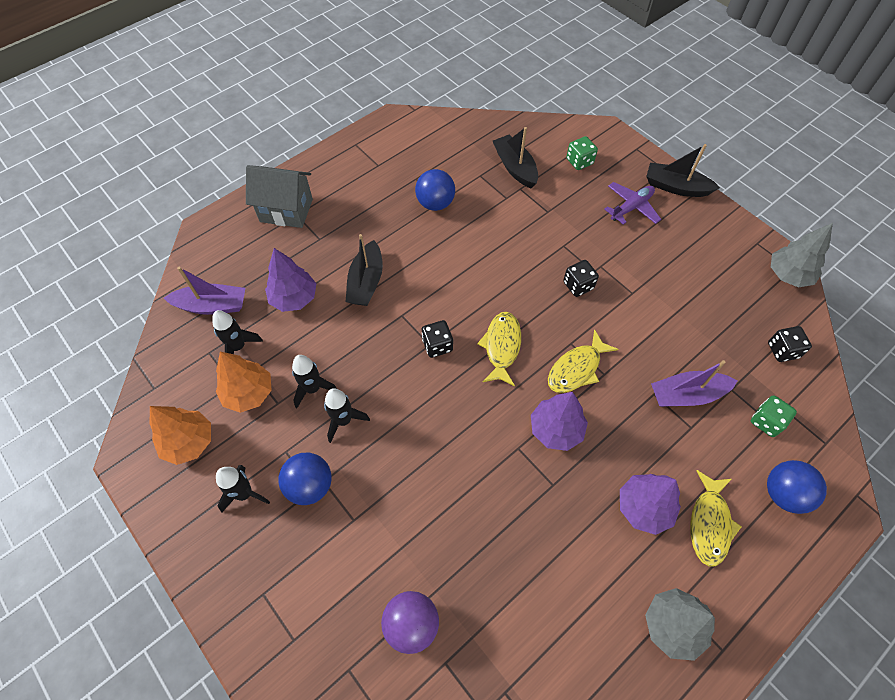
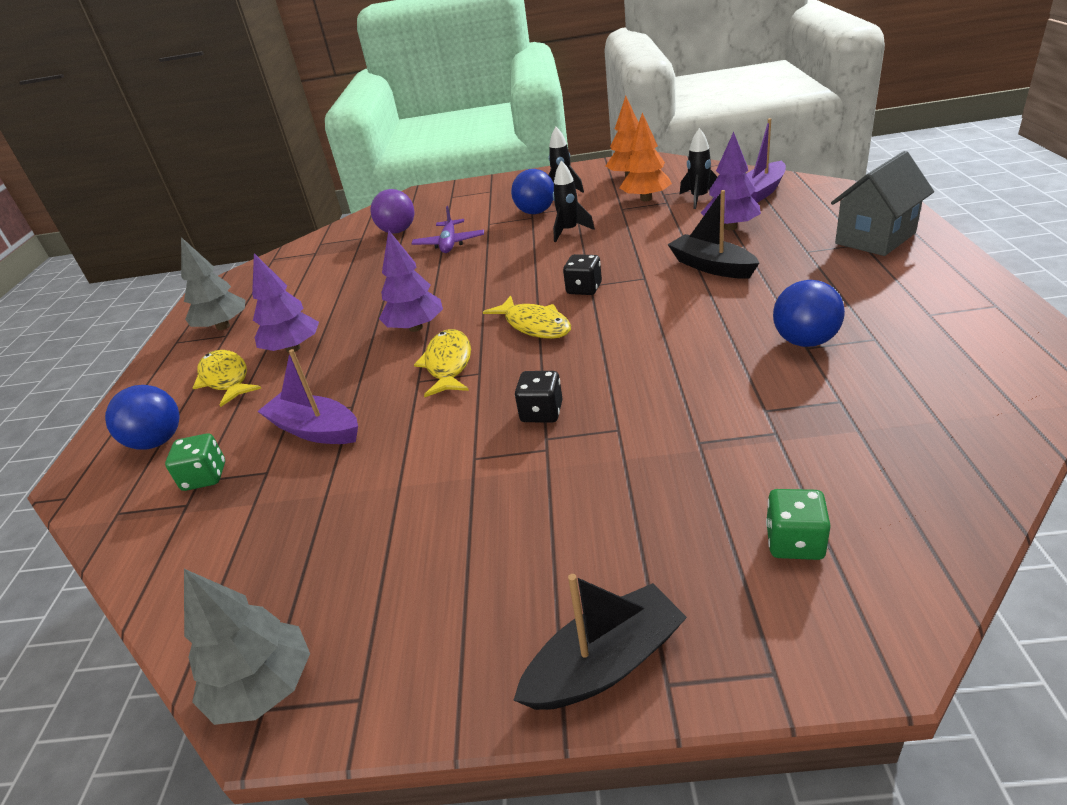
camera: 135 degrees right, 25 degrees down
black rocket [292,355,337,408] -> none
black boat [493,127,538,188] -> none
purple plane [604,182,661,225] -> purple plane moved to [411,206,484,253]
purple boat [651,360,737,407] -> purple boat turned 90 degrees counterclockwise [257,349,358,444]
black dice [768,326,812,362] -> none

